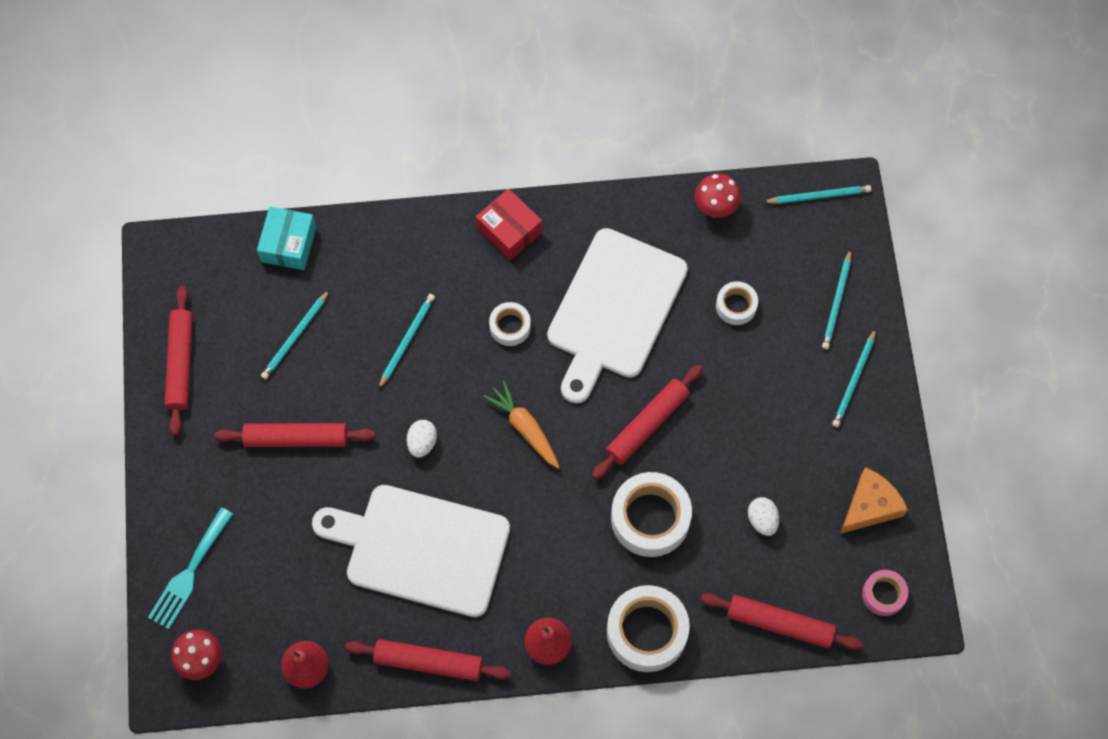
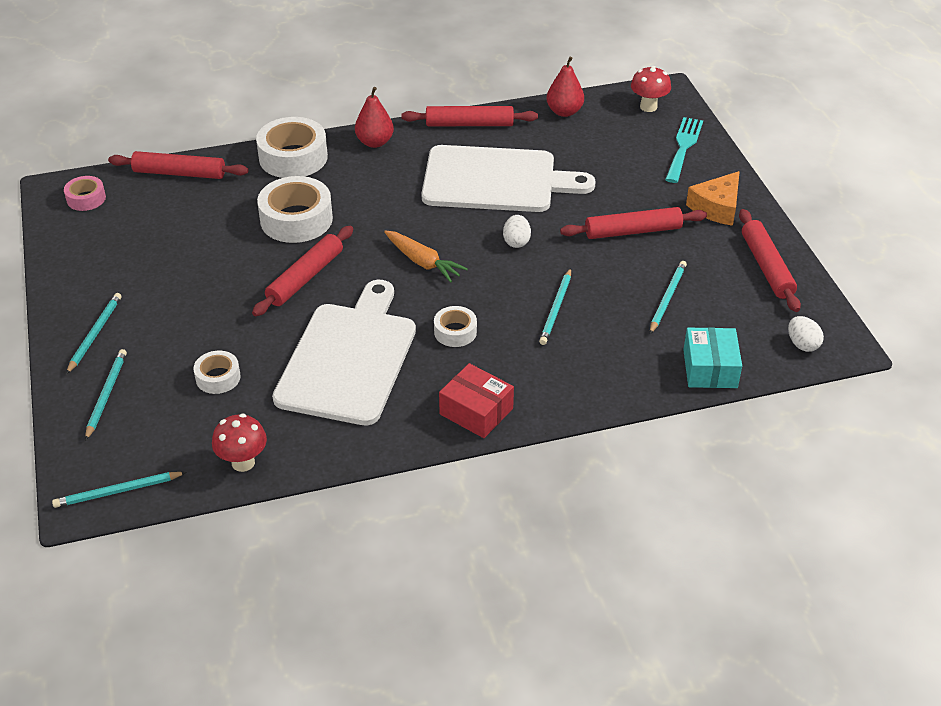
camera: 170 degrees right, 25 degrees down
white egg [748,497,779,536] -> white egg moved to [788,316,824,352]
orange cheese [840,467,908,534] -> orange cheese moved to [686,171,740,226]

